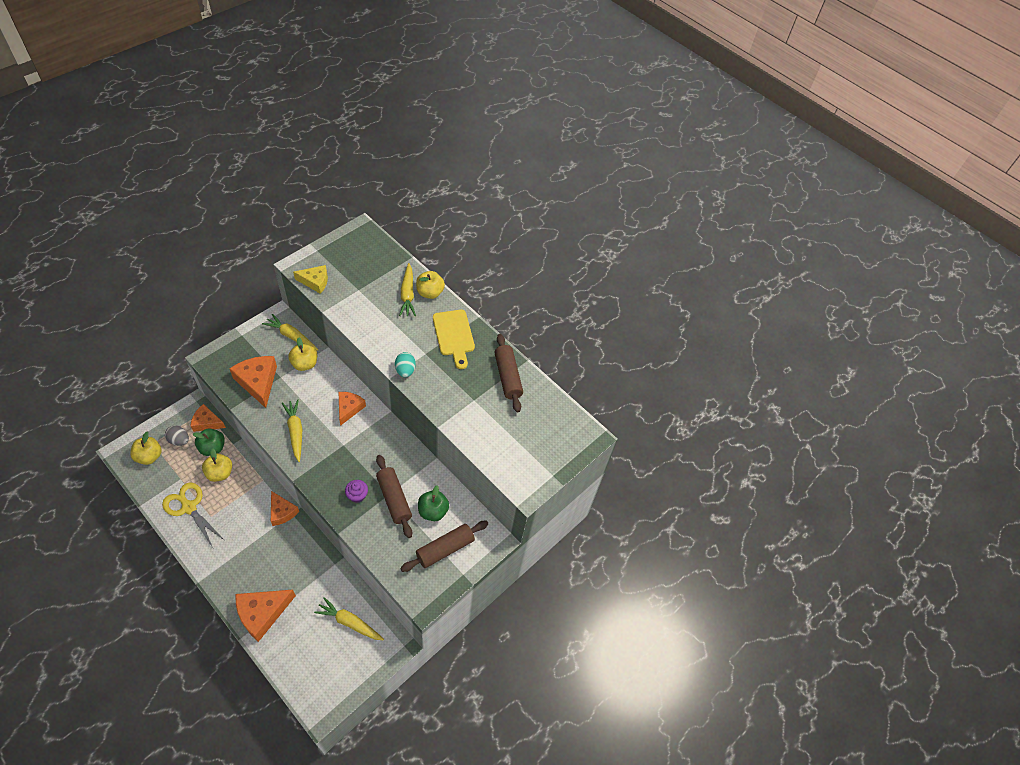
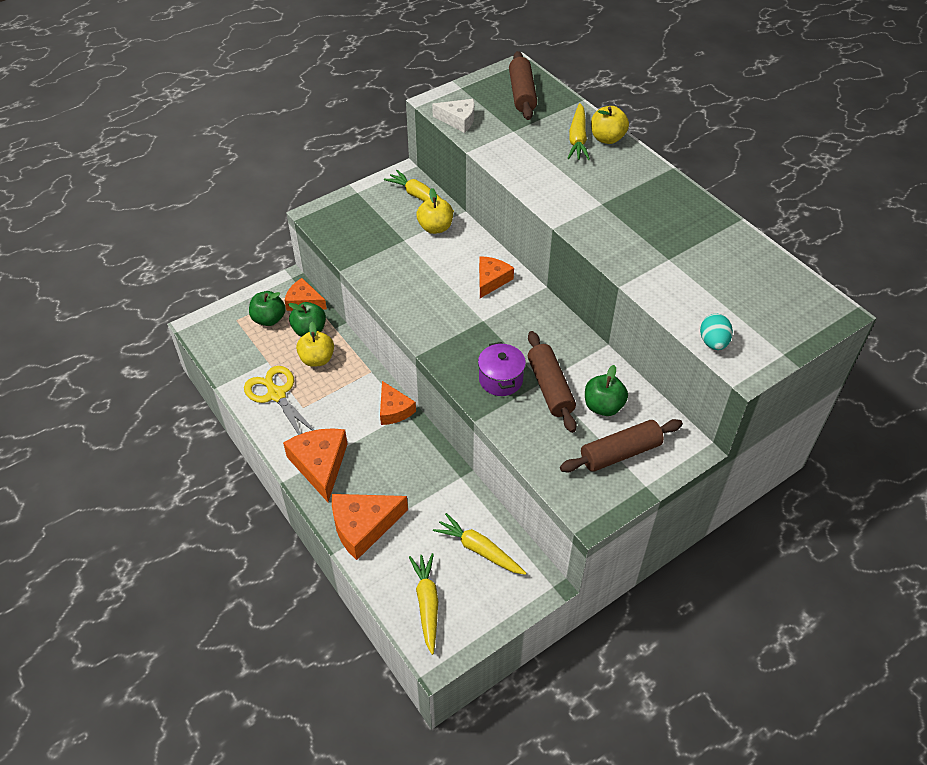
camera: 15 degrees right, 5 degrees down
yellow apple [130,432,162,465] -> none
grey egg [165,425,189,446] -> green apple [249,291,286,326]
orange cheese [229,356,277,408] -> orange cheese moved to [283,428,347,502]
yellow carrot [282,400,302,462] -> yellow carrot moved to [409,553,438,655]
yellow cheese [293,265,328,294] -> white cheese [432,99,474,133]
purple cupcake [345,480,368,503] -> purple pot [478,342,526,396]
turquoise egg [395,352,416,377] -> turquoise egg moved to [700,314,733,350]
yellow cutting board [433,310,475,369] -> none
brown rolling pin [495,334,523,412] -> brown rolling pin moved to [509,51,537,120]

